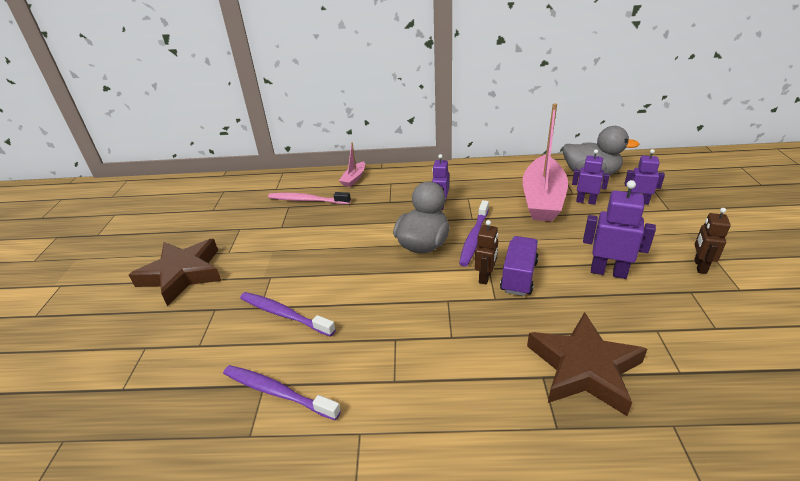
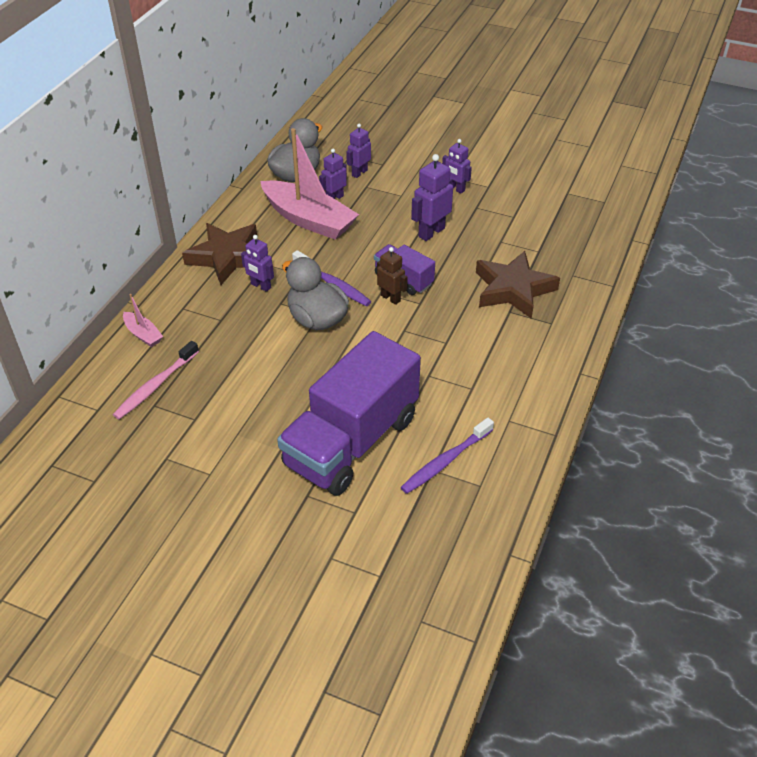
camera: 70 degrees left, 10 degrees up
brown star [129,239,221,306] -> brown star moved to [182,223,257,285]
purple toothbrush [240,292,336,337] -> purple truck [277,331,421,496]
brown robot [694,208,731,274] -> purple robot [442,139,472,193]

